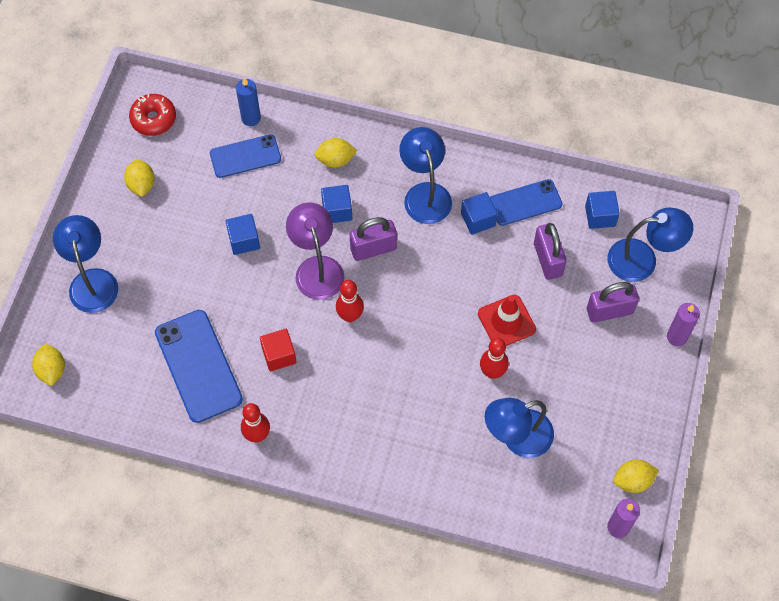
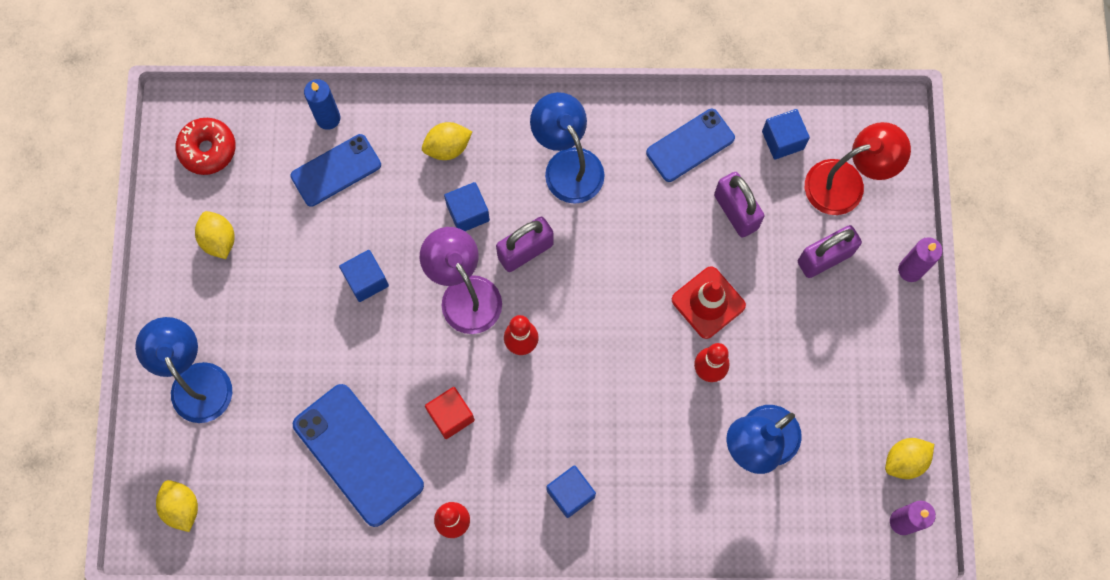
camera: 15 degrees left, 10 degrees up
blue cube [461,192,497,235] -> blue cube moved to [546,465,596,518]
blue lamp [608,208,693,282] -> red lamp [805,122,911,215]

